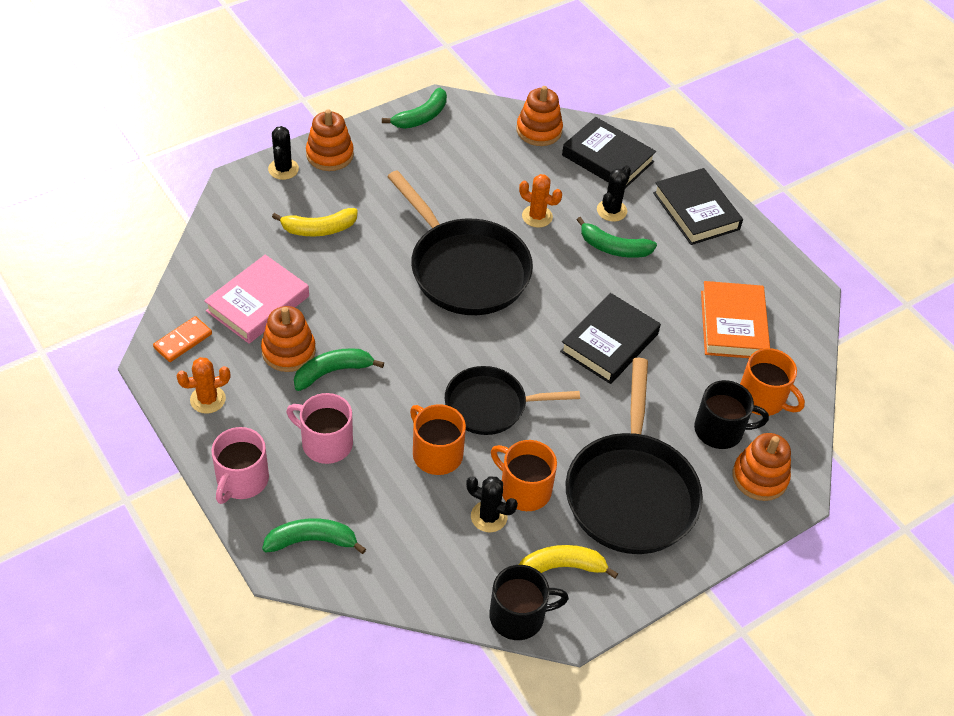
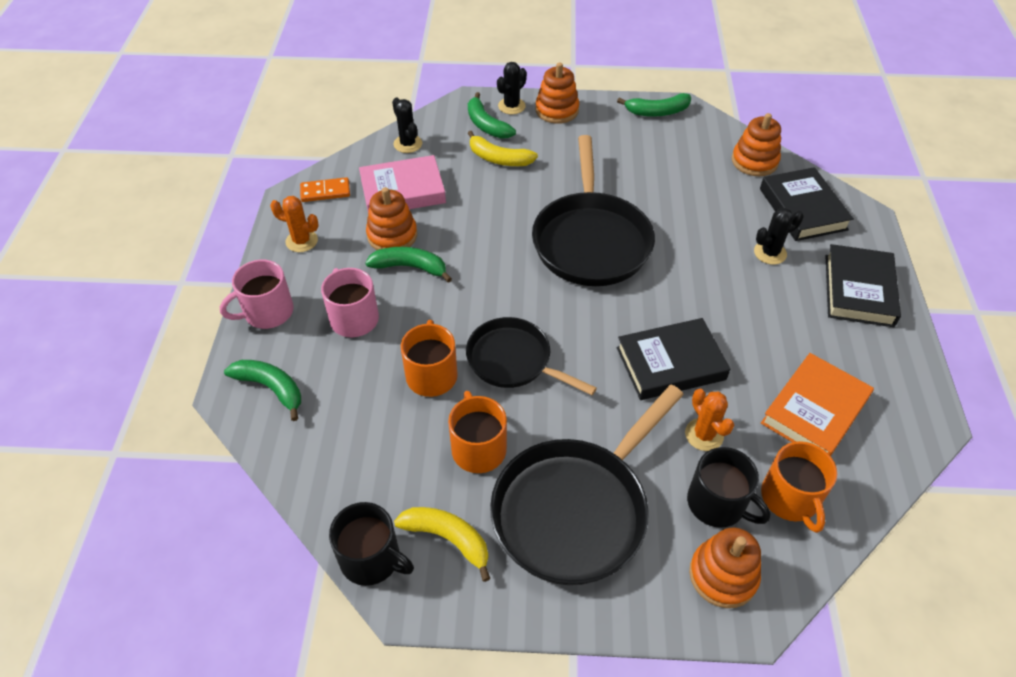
camera: 40 degrees right, 0 degrees up
black cactus [466,476,518,532] -> black cactus moved to [392,98,422,153]
orange cactus [519,174,562,228] -> orange cactus moved to [685,389,734,451]
green banana [577,217,657,258] -> green banana moved to [468,92,516,139]

